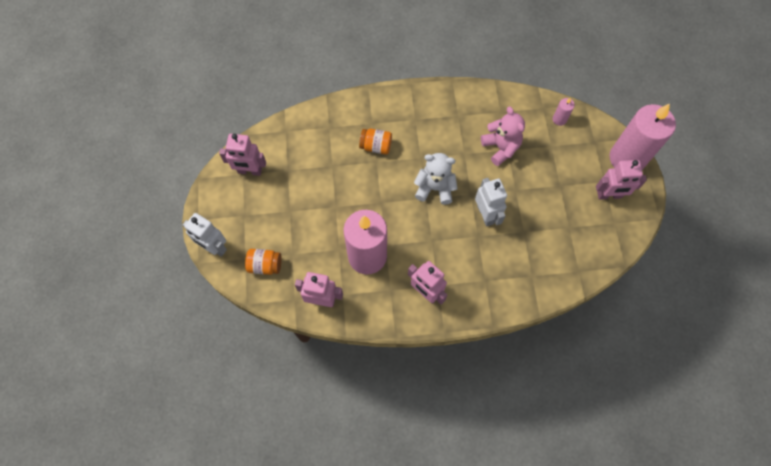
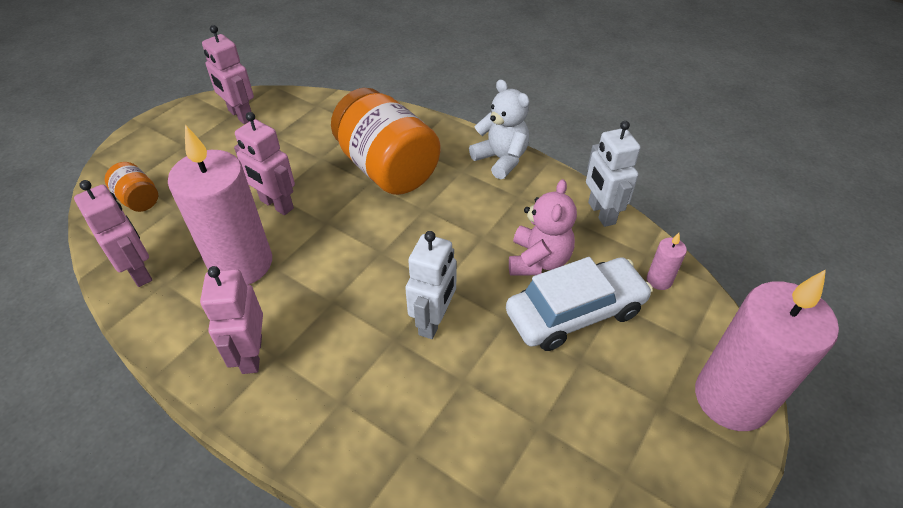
camera: 40 degrees right, 20 degrees down
white robot [183,213,227,257] -> white robot moved to [586,121,641,227]
orange jar [359,129,392,155] -> orange jar [331,88,441,195], size x2.17
white teddy bear [414,153,458,205] -> white teddy bear moved to [469,79,529,179]
pink robot [596,160,647,200] -> pink robot moved to [234,112,295,215]
none -> white car [506,257,653,351]

